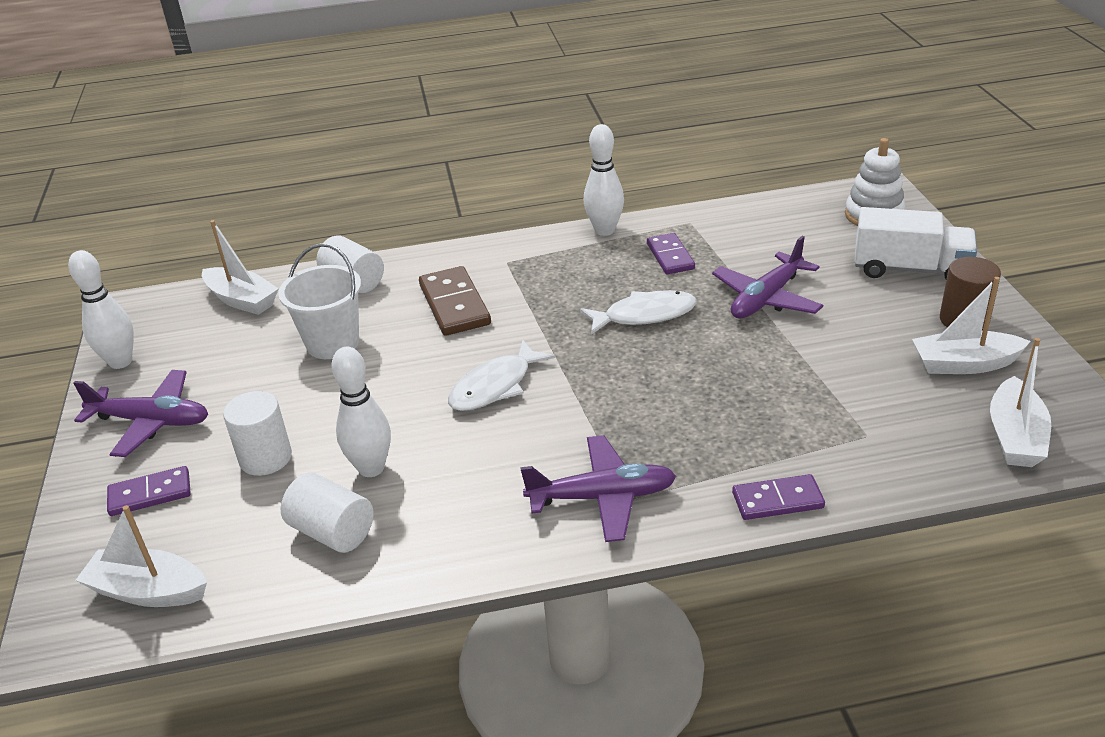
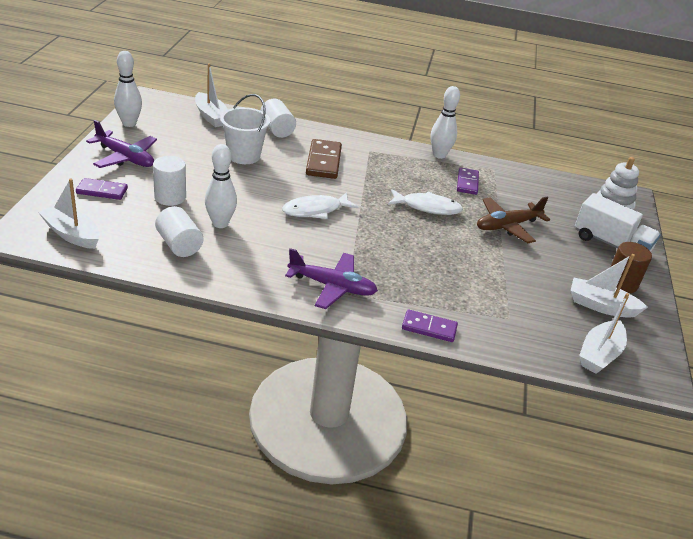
camera: 15 degrees right, 0 degrees up
purple plane [712,236,823,319] -> brown plane [477,197,550,243]

